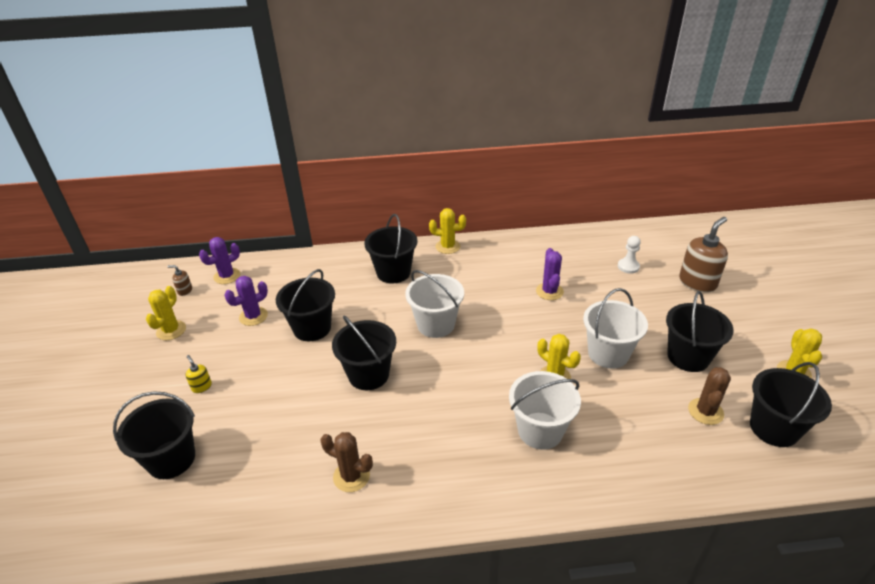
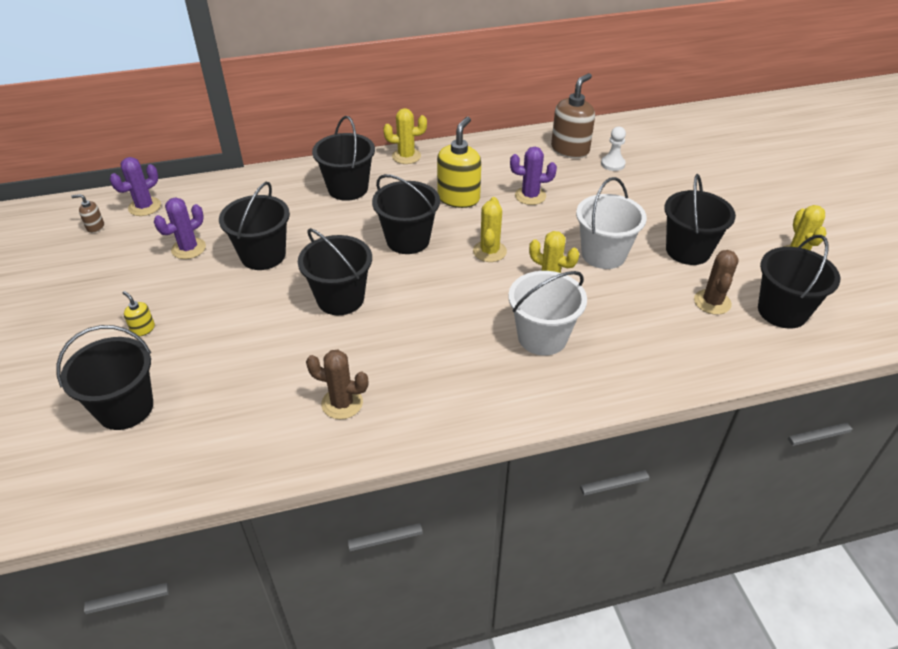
camera: 10 degrees left, 5 degrees up
yellow cactus [146,286,186,340] -> yellow cactus moved to [473,197,507,262]
white bucket [405,270,464,338] -> black bucket [372,174,440,254]
purple cactus [536,248,564,300] -> purple cactus turned 75 degrees counterclockwise [510,147,557,205]
brown soap dispenser [679,217,728,293] -> brown soap dispenser moved to [551,73,595,158]
none -> yellow soap dispenser [437,117,481,208]

